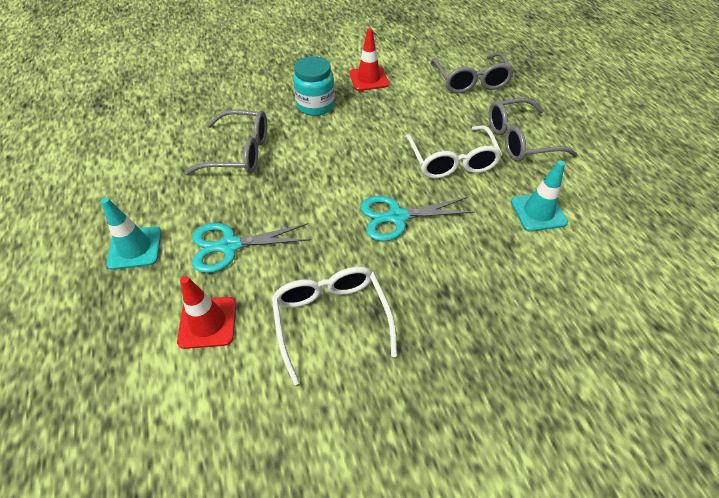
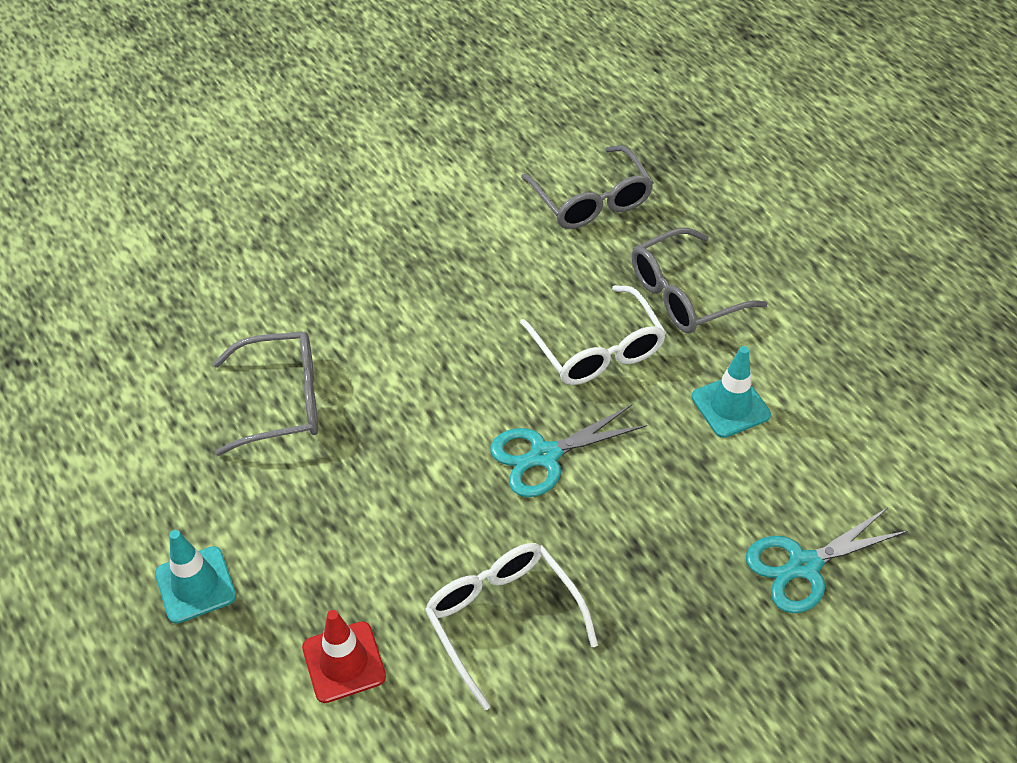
camera: 15 degrees left, 0 degrees up
turquoise scissors [192,223,311,273] -> turquoise scissors moved to [746,508,908,613]
turquoise jar [293,56,335,116] -> none
red traffic cone [349,28,389,91] -> none

